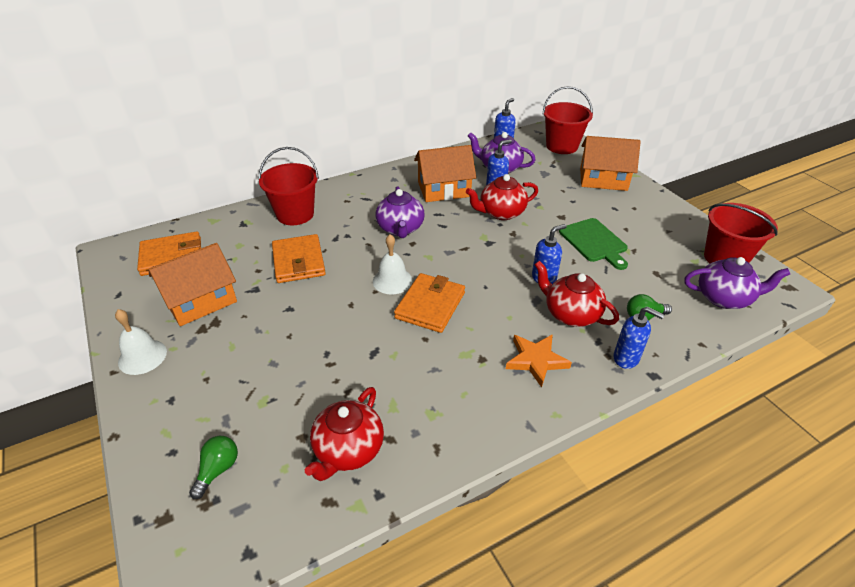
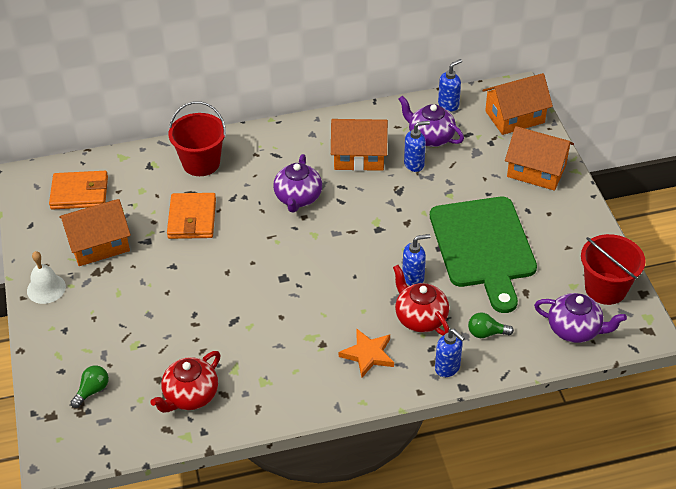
camera: 15 degrees right, 5 degrees up
white bell [373,234,413,295] -> none
orange wallet [394,273,465,333] -> none
red teapot [466,174,538,220] -> none
red bucket [543,86,593,154] -> orange house [483,73,553,135]
green cutting board [559,218,628,270] -> green cutting board [430,197,537,313], size x1.83

